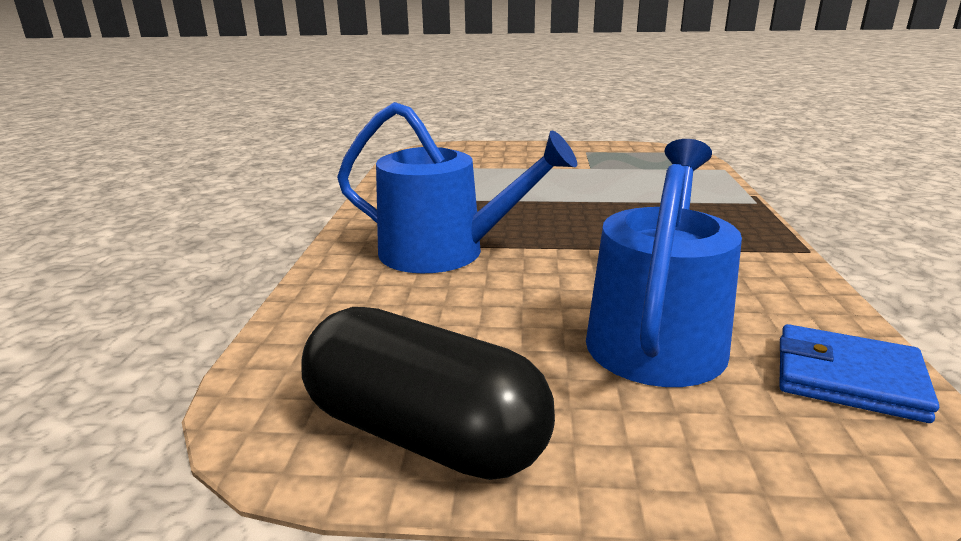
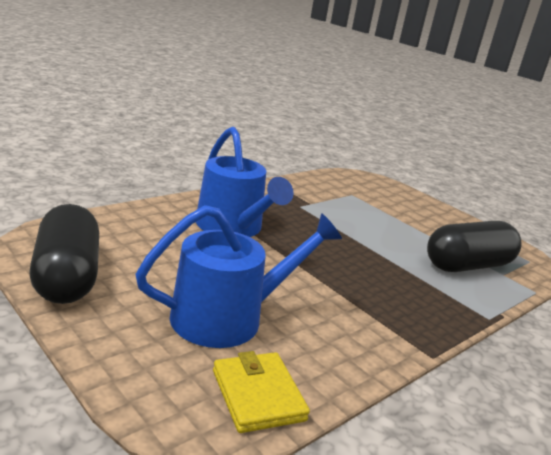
camera: 40 degrees right, 0 degrees up
blue wallet [779,324,939,423] -> yellow wallet [213,351,310,433]
none -> black capsule [427,221,522,272]

